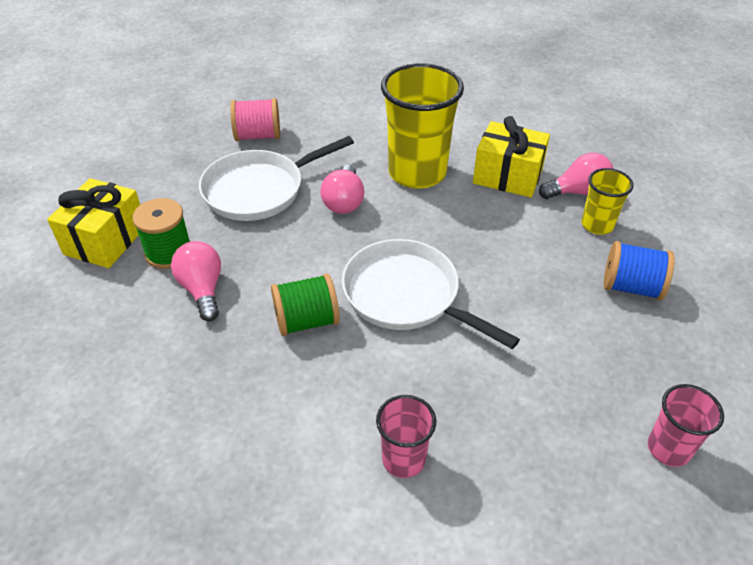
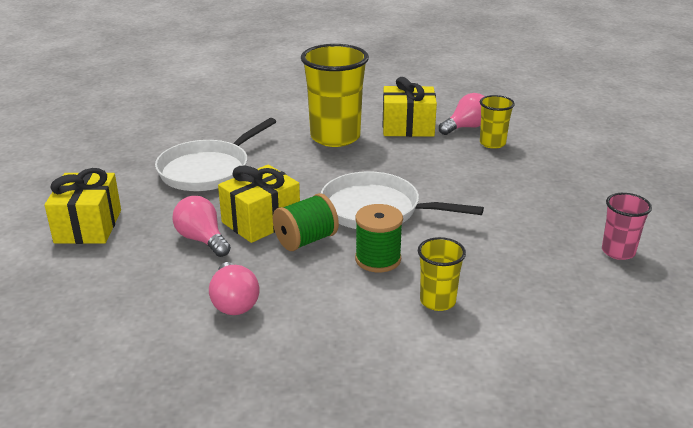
camera: 20 degrees left, 15 degrees down
green spool [132,198,190,269] -> green spool moved to [355,204,403,272]
pink spool [230,98,280,141] -> none
pink light bulb [320,165,364,214] -> pink light bulb moved to [209,262,259,315]
pink cup [376,395,436,478] -> yellow cup [418,237,466,311]
blue spool [604,241,675,300] -> none
none -> yellow gift [218,165,300,243]

